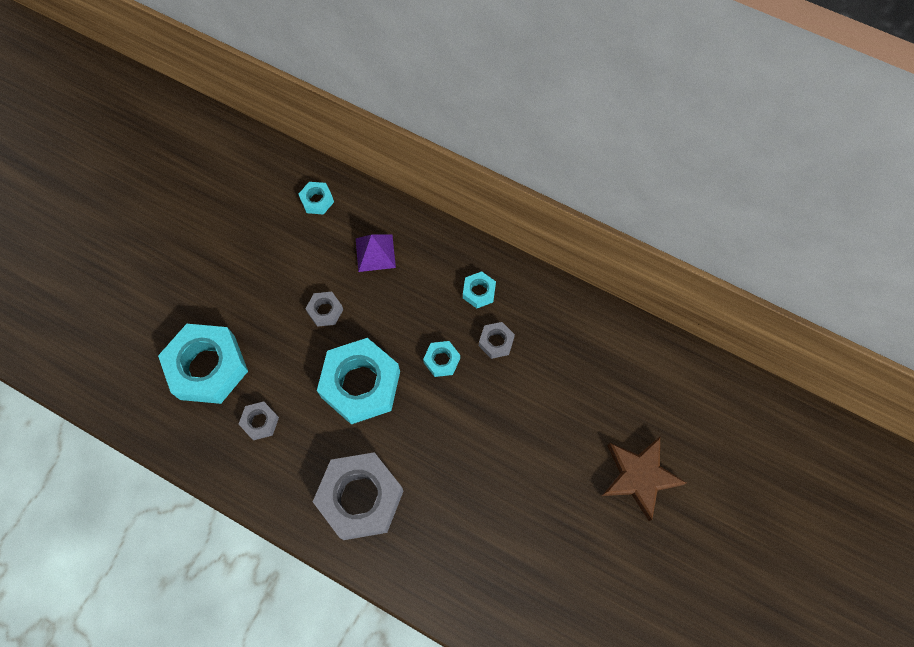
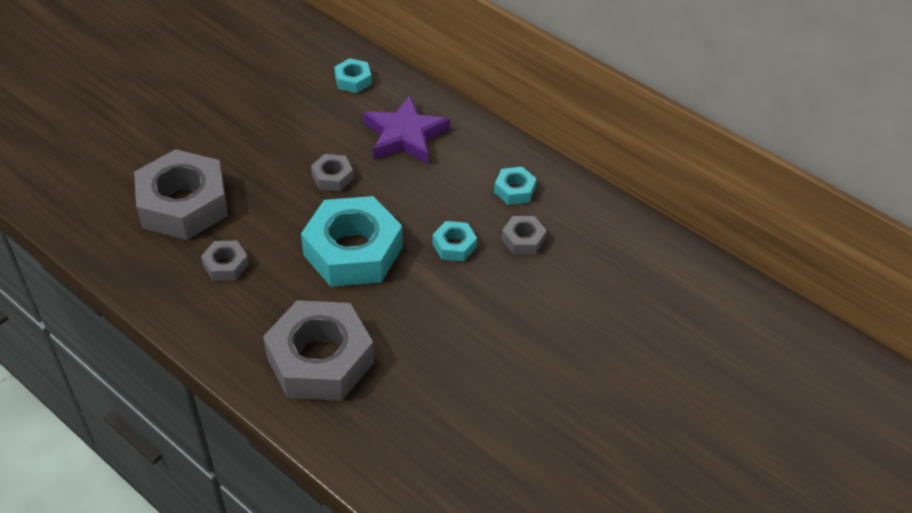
camera: 10 degrees right, 20 degrees down
turquoise nut [158,324,248,404] -> grey nut [134,149,228,240]
purple pyramid [356,234,396,272] -> purple star [363,96,450,164]
brown star [602,437,686,521] -> none

